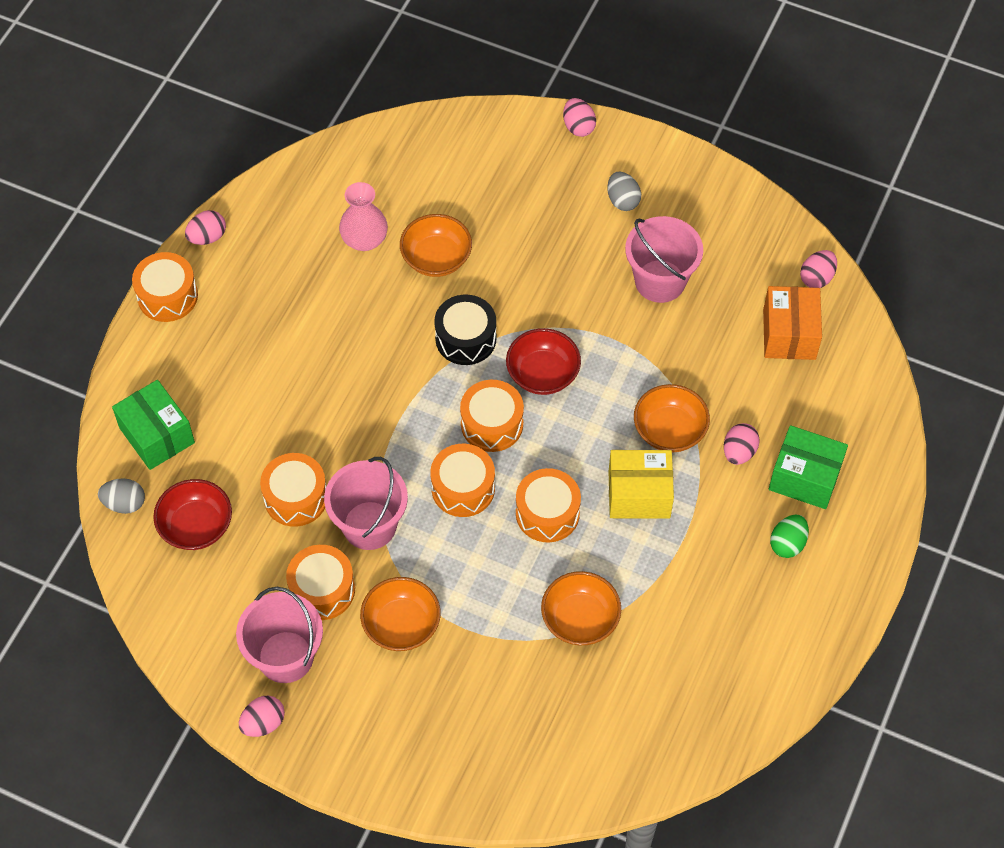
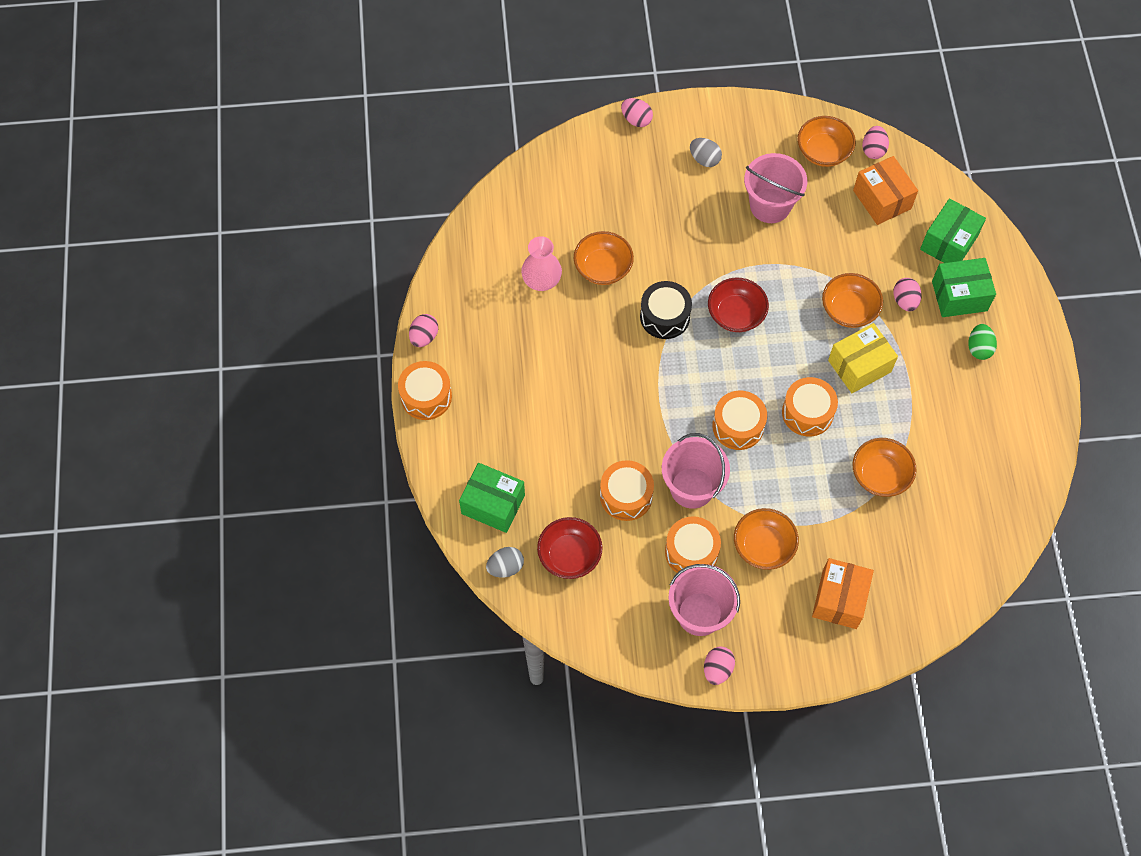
camera: 30 degrees left, 5 degrees up
orange drum [460,380,524,452] -> none
none -> orange bowl [798,116,856,167]
none -> orange box [812,558,874,629]
none -> green box [920,198,986,263]

